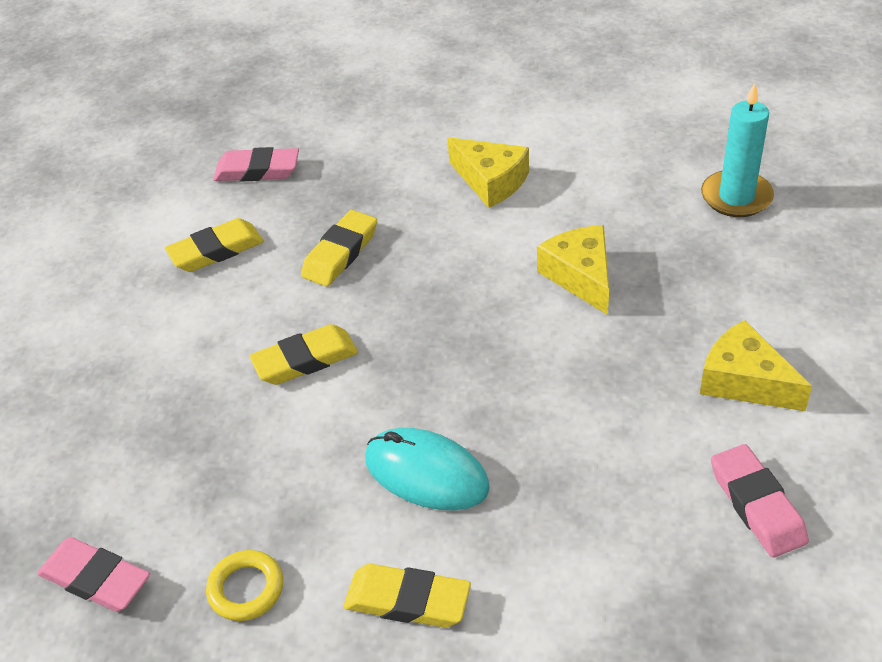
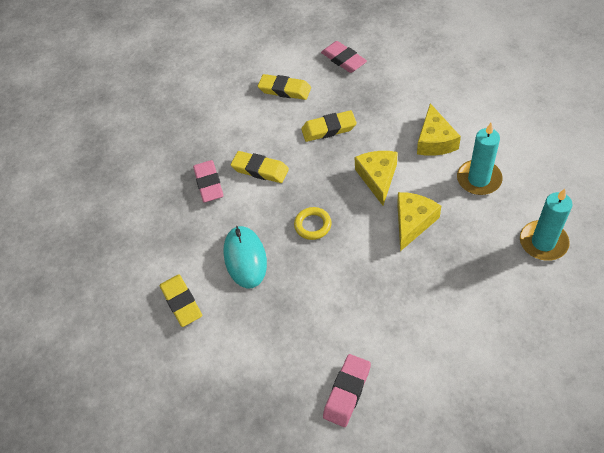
camera: 50 degrees right, 10 degrees up
pink eraser [37,537,150,612] -> pink eraser moved to [193,160,224,202]
yellow ring [206,550,283,621] -> yellow ring moved to [294,207,332,240]
yellow cheese [700,320,812,411] -> yellow cheese moved to [355,151,398,206]
none -> turquoise candle [457,123,503,195]

